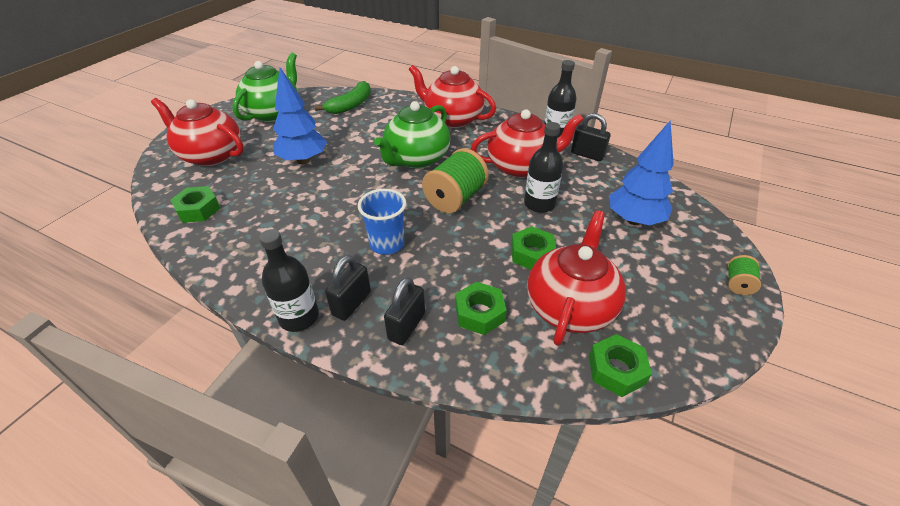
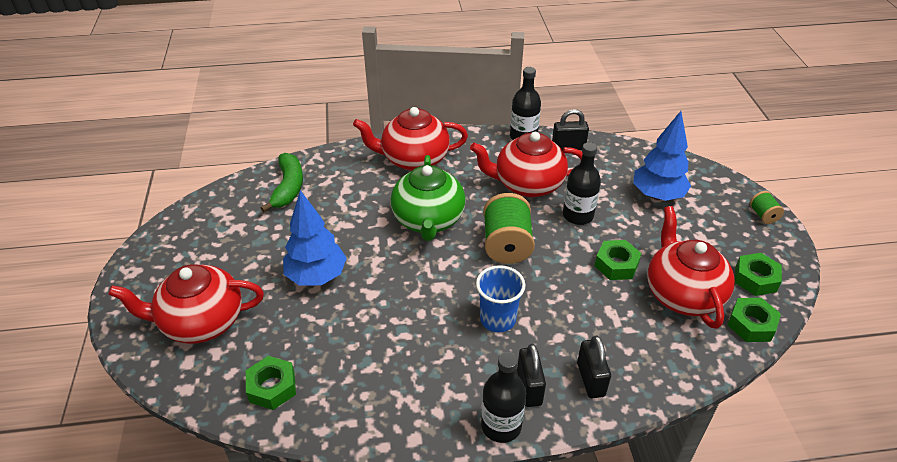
camera: 35 degrees left, 0 degrees up
green teapot [232,52,298,122] -> none
green nut [455,282,507,335] -> green nut moved to [735,253,782,296]
red teapot [470,109,584,178] -> red teapot turned 135 degrees counterclockwise [470,132,583,198]

